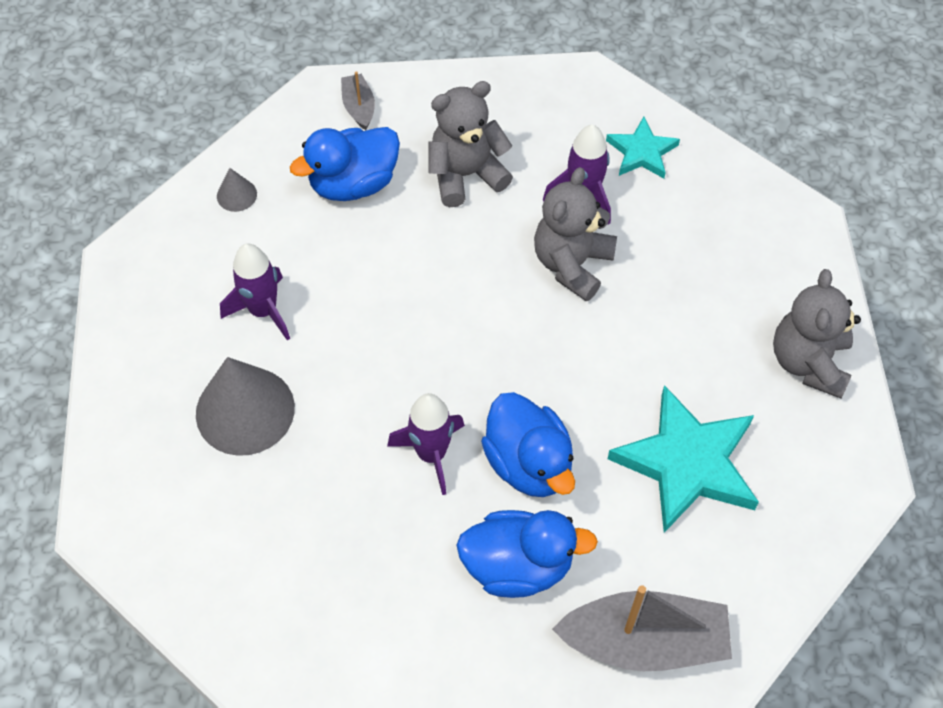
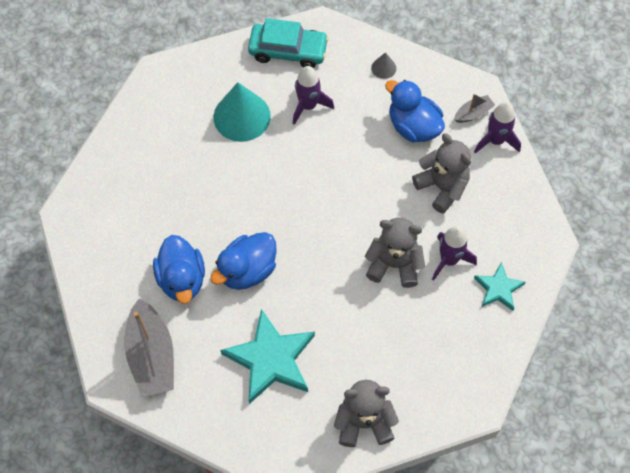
camera: 75 degrees right, 5 degrees up
grey cone [196,357,295,456] -> turquoise cone [214,82,271,142]
purple rocket [387,393,465,495] -> purple rocket moved to [474,102,521,154]
none -> turquoise car [248,18,329,68]

